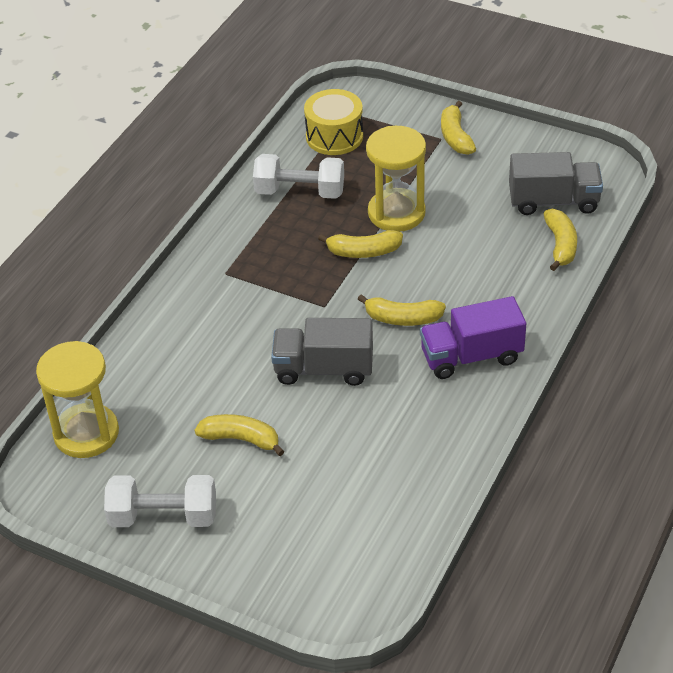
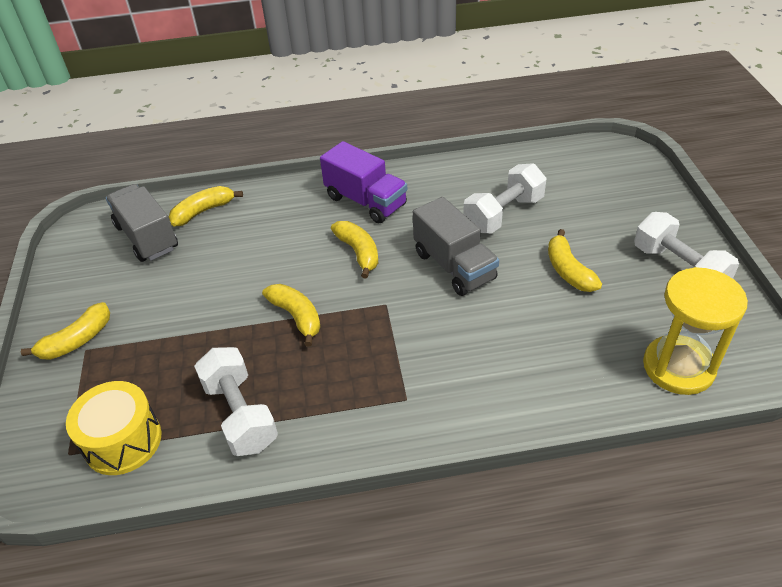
camera: 125 degrees left, 0 degrees up
yellow hourglass [366,126,426,232] -> none
none -> white dumbbell [463,163,547,234]

